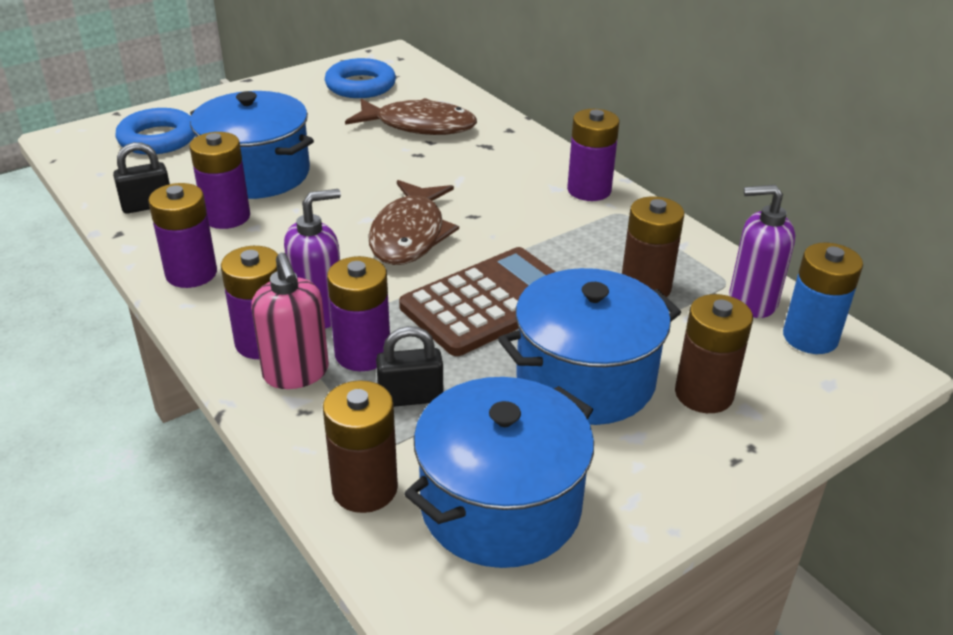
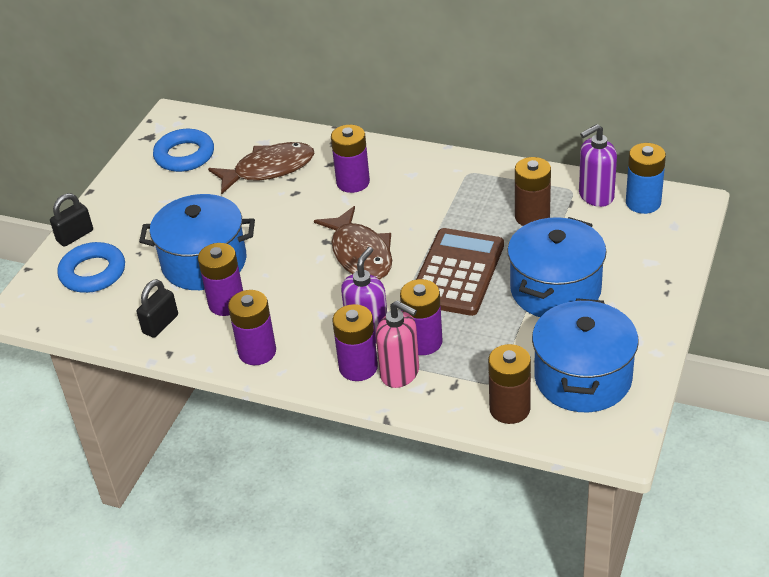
camera: 30 degrees left, 5 degrees up
black padlock [376,326,443,407] -> black padlock moved to [50,193,93,247]
purple battery [567,109,619,201] -> purple battery moved to [331,125,370,193]
brown battery [675,294,753,413] -> none

